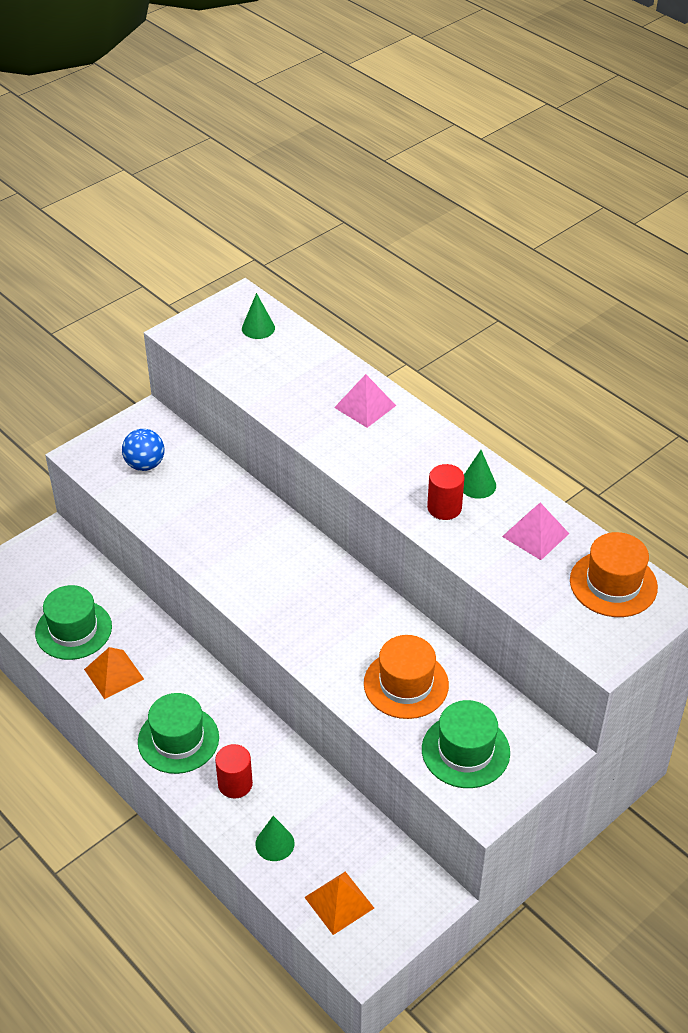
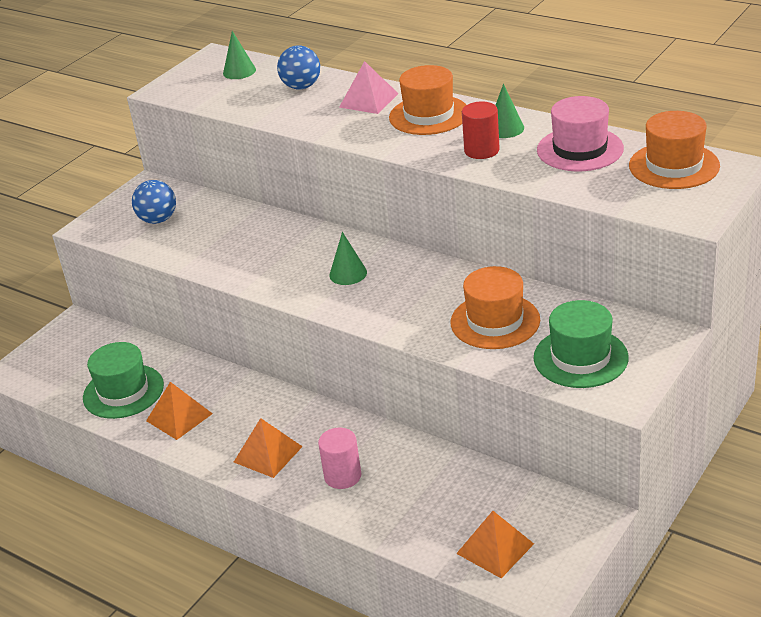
camera: 10 degrees left, 10 degrees down
green hat [138,693,219,774] -> orange pyramid [234,418,303,478]
red cylinder [215,744,253,799] -> pink cylinder [318,428,361,489]
green cone [255,816,295,861] -> green cone moved to [329,232,367,285]
pink pyramid [502,503,569,560] -> pink hat [537,96,624,171]
none -> blue ball [277,45,320,90]
none -> orange hat [389,65,466,135]

